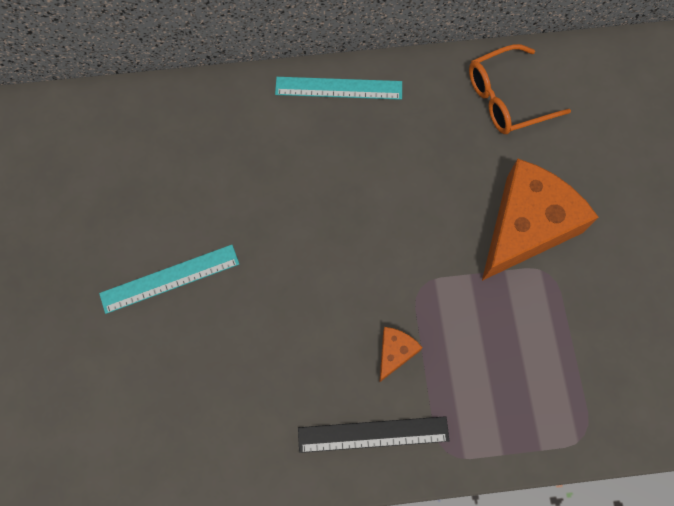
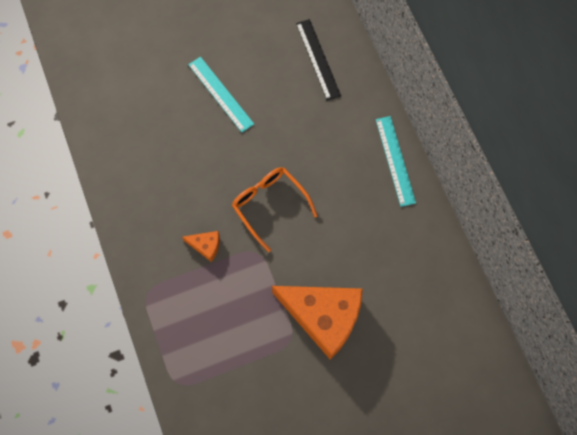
camera: 75 degrees right, 0 degrees up
black ruler [298,416,449,453] -> black ruler moved to [296,19,341,101]
orange glasses [469,44,571,134] -> orange glasses moved to [232,167,318,252]

